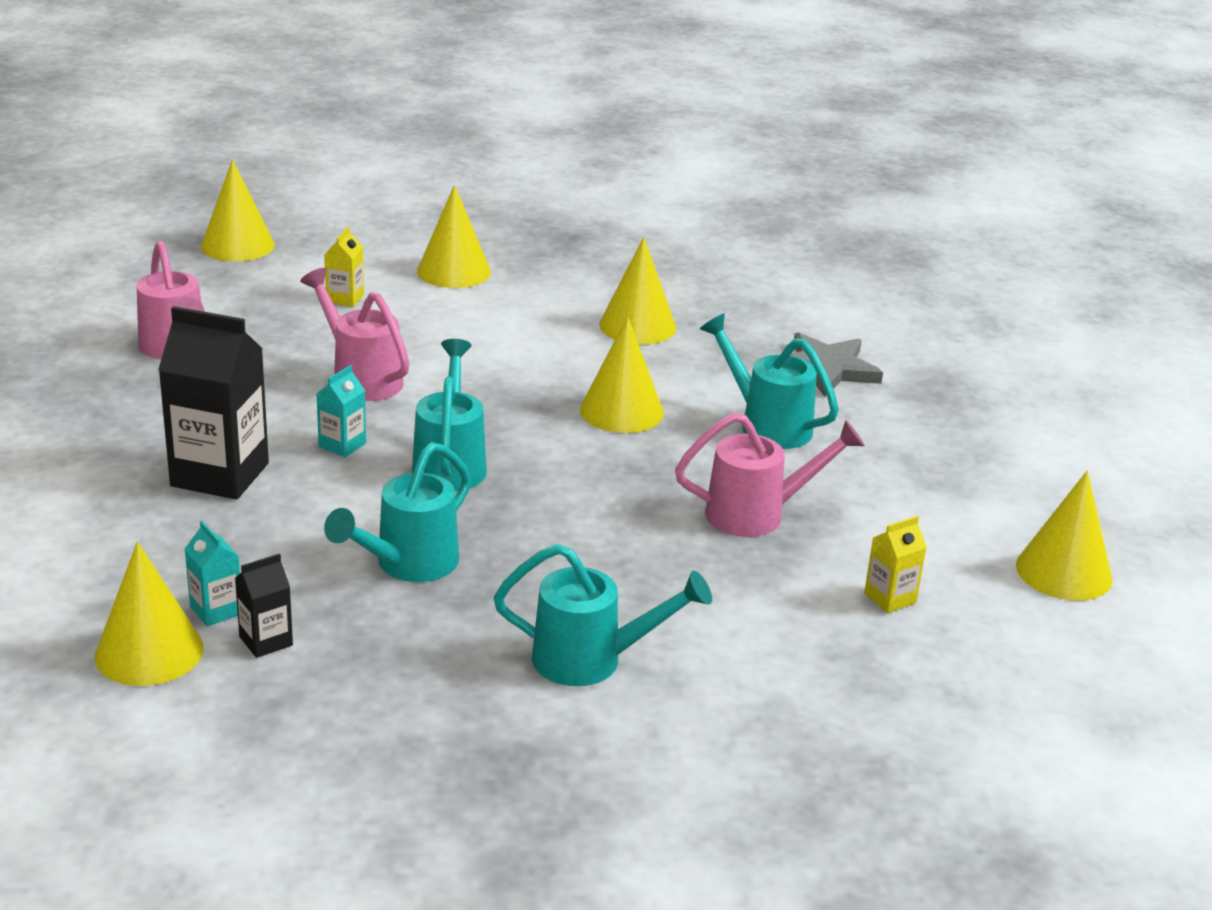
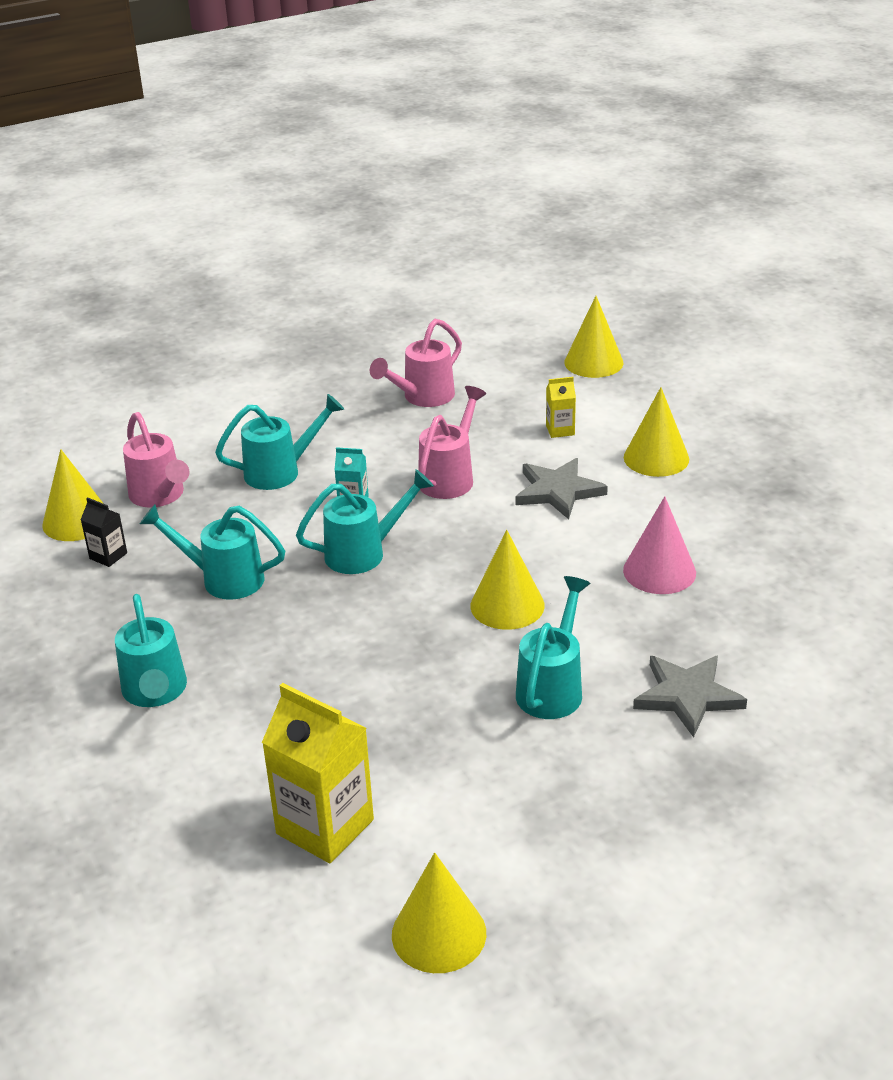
camera: 70 degrees right, 5 degrees up
black carton [158,306,269,500] -> turquoise watering can [215,394,344,490]
turquoise carton [185,521,240,626] -> none
yellow cone [599,237,676,344] -> pink cone [623,496,696,594]
pink watering can [675,413,865,537] -> pink watering can moved to [123,412,189,508]
yellow carton [864,516,927,613] -> yellow carton [262,683,374,863], size x2.09
none -> grey star [516,458,608,519]

